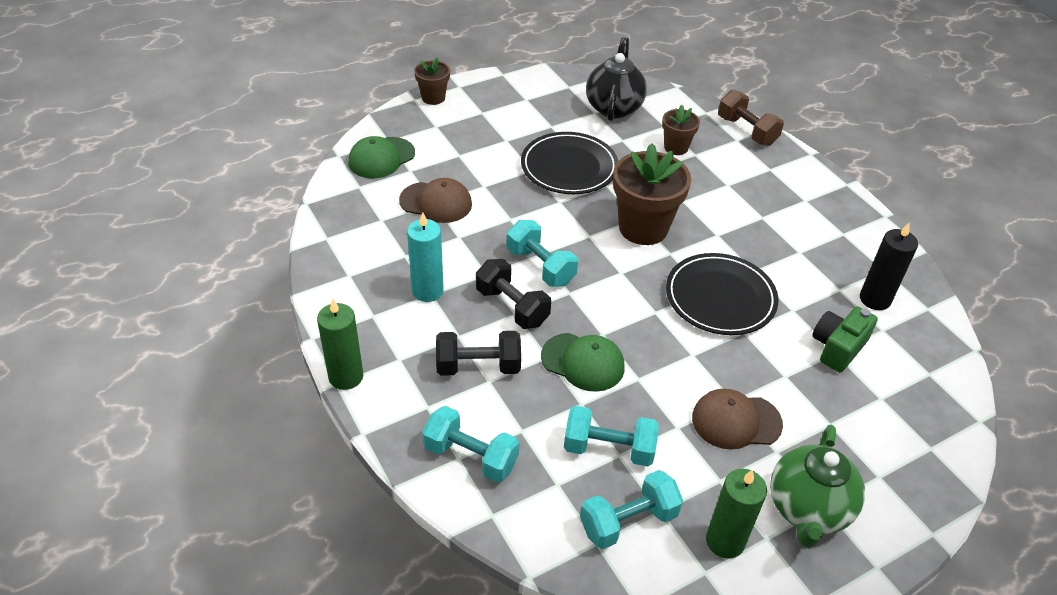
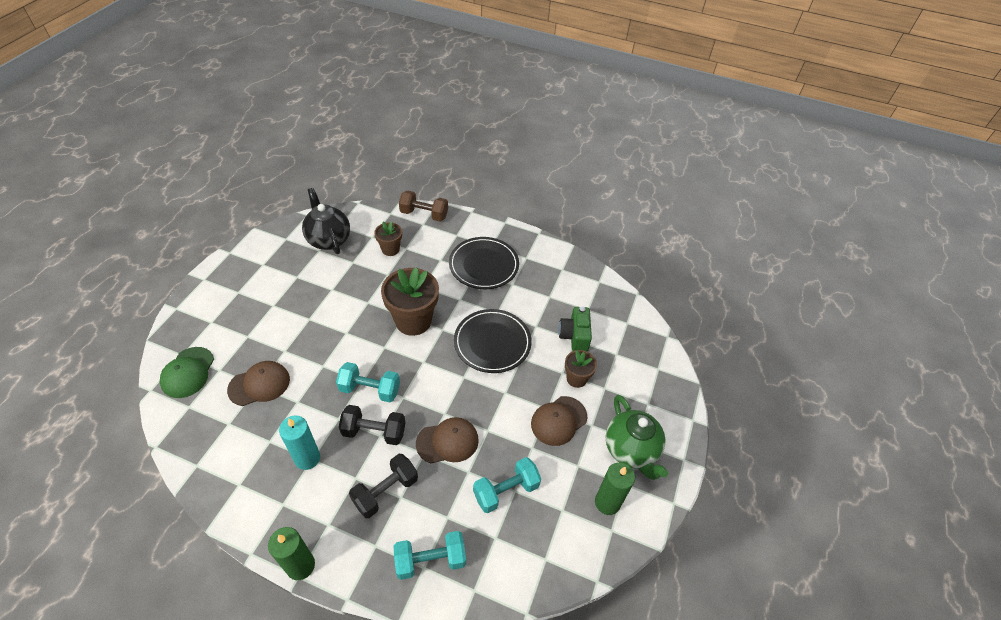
camera: 40 degrees left, 5 degrees up
brown flower pot [414,57,450,105] -> brown flower pot moved to [565,350,597,388]
black plate [521,132,618,194] -> black plate moved to [449,237,519,289]
green cap [541,333,625,392] -> brown cap [416,417,479,463]
turquoise dumbbell [580,470,683,549] -> none
black candle [860,223,918,310] -> none

